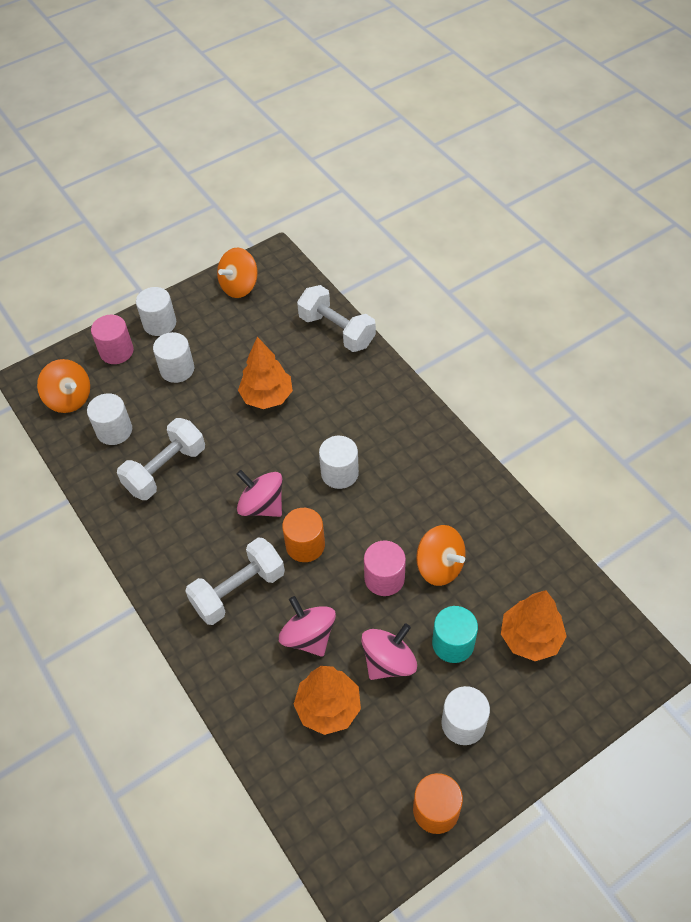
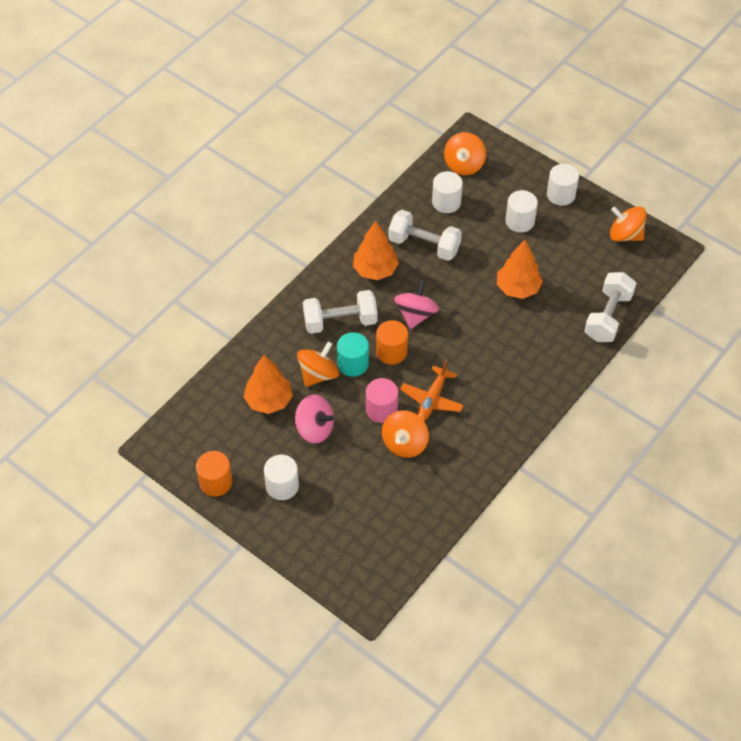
camera: 70 degrees right, 0 degrees up
pink cylinder [91,315,134,364] -> none
white dumbbell [185,537,285,625] -> white dumbbell turned 45 degrees counterclockwise [303,290,377,334]
pink spinning top [279,596,336,657] -> orange spinning top [297,341,339,387]
white cylinder [319,436,359,489] -> none
turquoise cylinder [432,606,478,663] -> turquoise cylinder moved to [337,332,369,377]
orange tree [501,590,567,661] -> orange tree moved to [353,221,399,280]
none -> orange plane [400,360,464,421]

